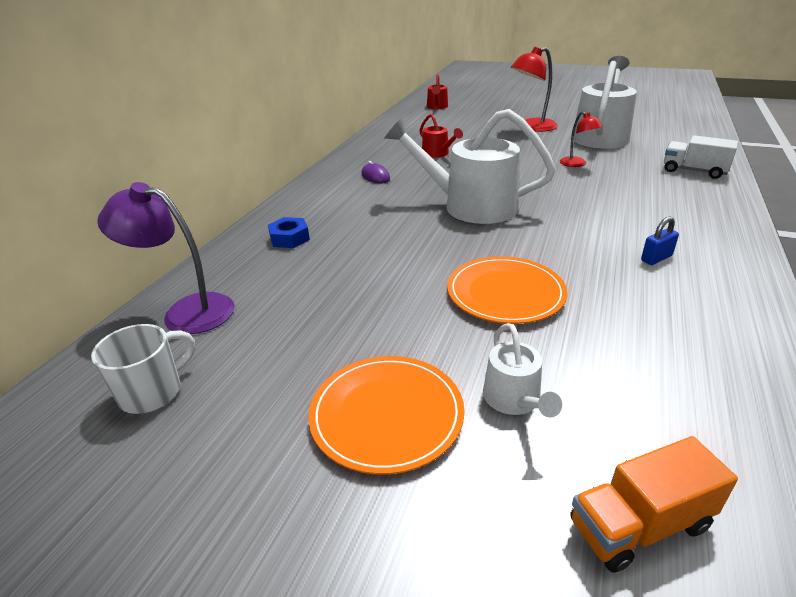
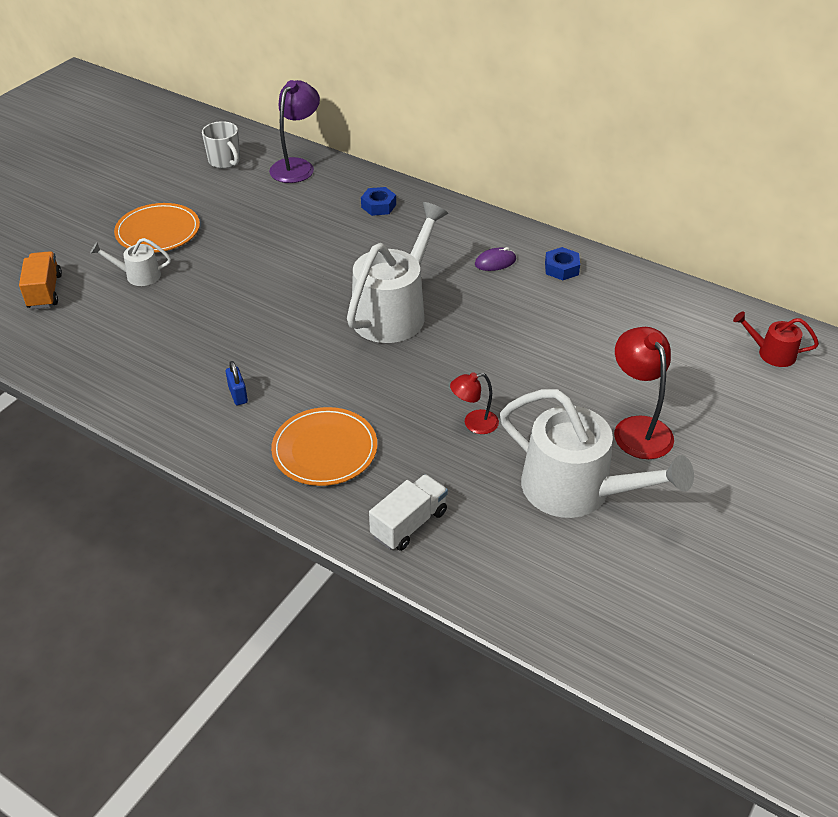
camera: 100 degrees right, 10 degrees up
red watering can [420,114,463,158] -> none
orange plate [447,256,568,324] -> orange plate moved to [271,407,377,486]
none -> blue nut [545,247,580,280]

